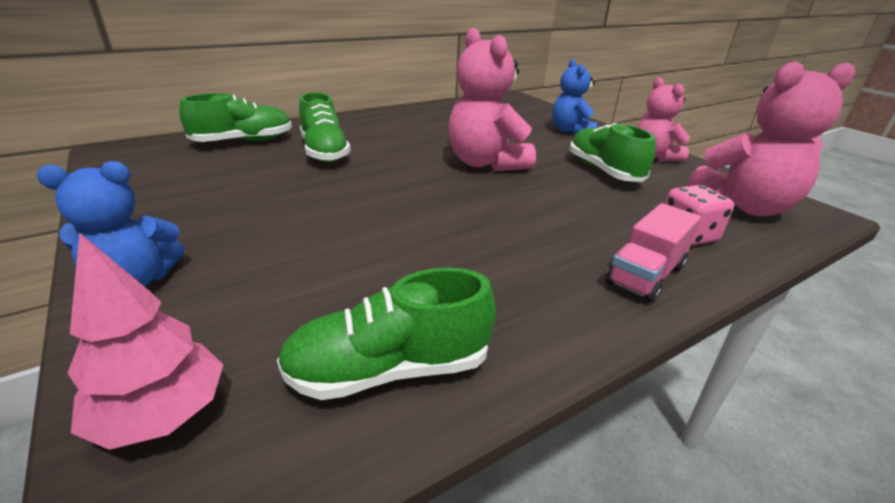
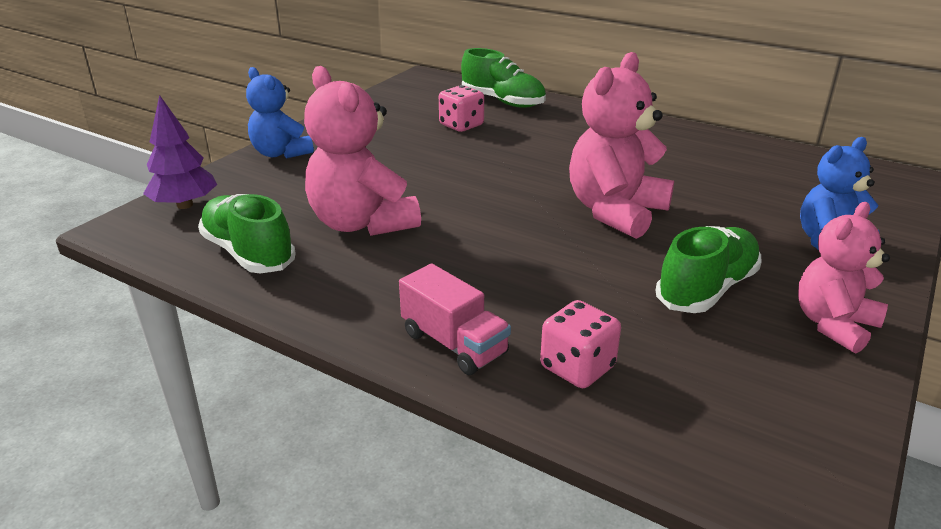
camera: 65 degrees right, 0 degrees up
pink tree [68,232,223,450] -> purple tree [143,95,217,209]
green shoe [299,92,351,162] -> none
pink truck [606,203,701,303] -> pink truck turned 150 degrees counterclockwise [399,263,511,375]
pink teddy bear [688,61,856,216] -> pink teddy bear moved to [304,66,421,236]
none -> pink dice [439,85,484,132]

